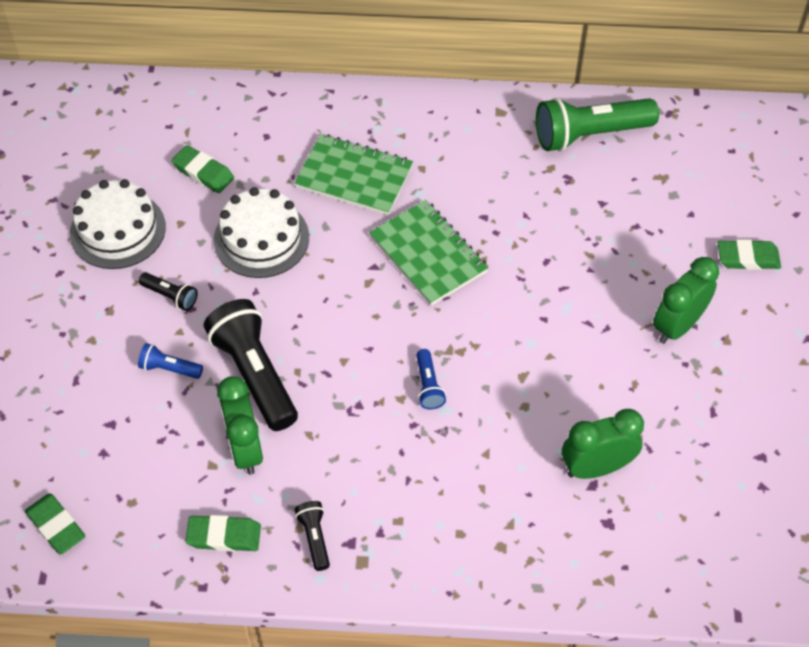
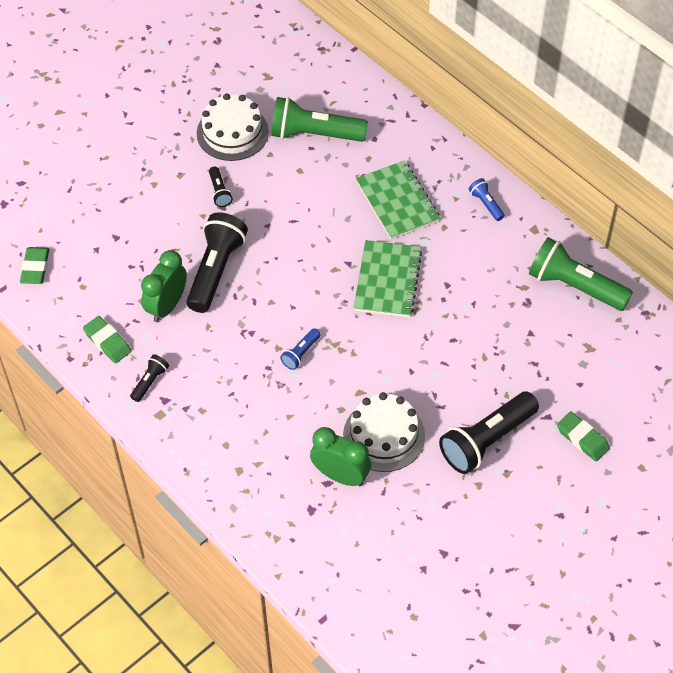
camera: 45 degrees right, 0 degrees up
blue flashlight [138,343,203,379] -> blue flashlight moved to [469,178,505,221]
green eraser [172,145,234,193] -> green flashlight [271,97,368,142]
white cake [214,187,309,278] -> white cake moved to [343,392,425,472]
green clock [653,257,719,344] -> black flashlight [439,391,539,474]

